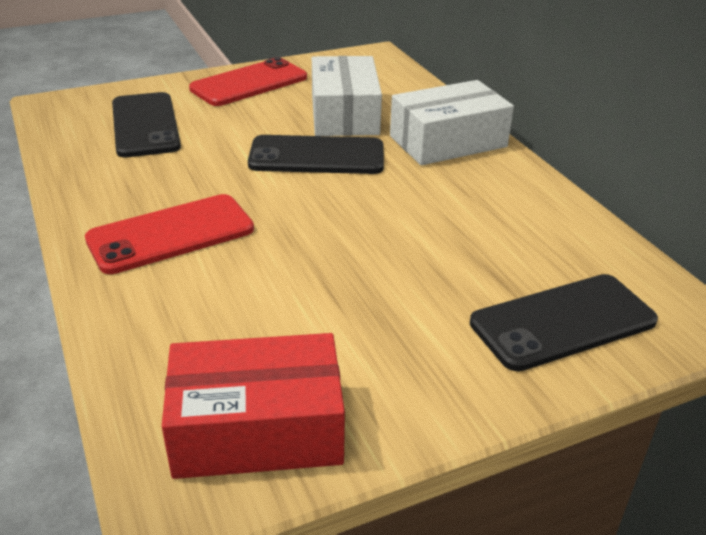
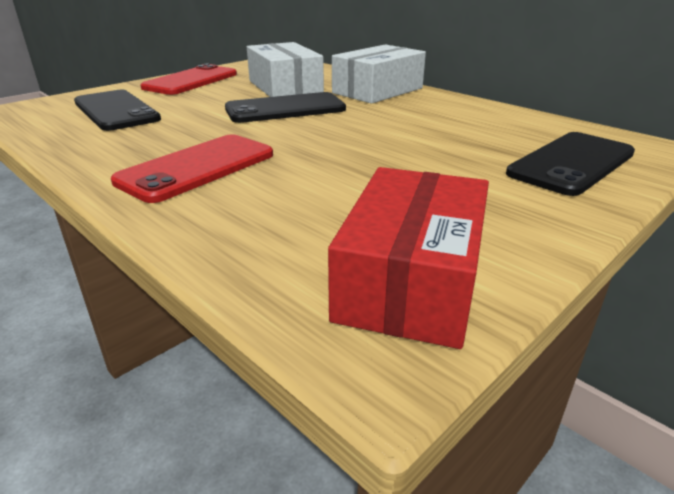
camera: 20 degrees left, 5 degrees down
red box [162,333,345,479] -> red box turned 45 degrees counterclockwise [328,167,489,349]

